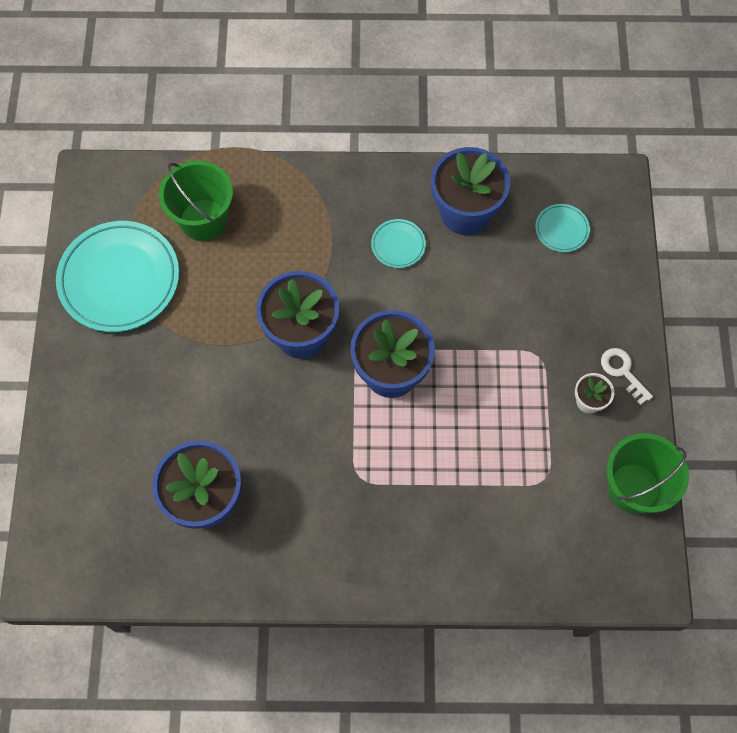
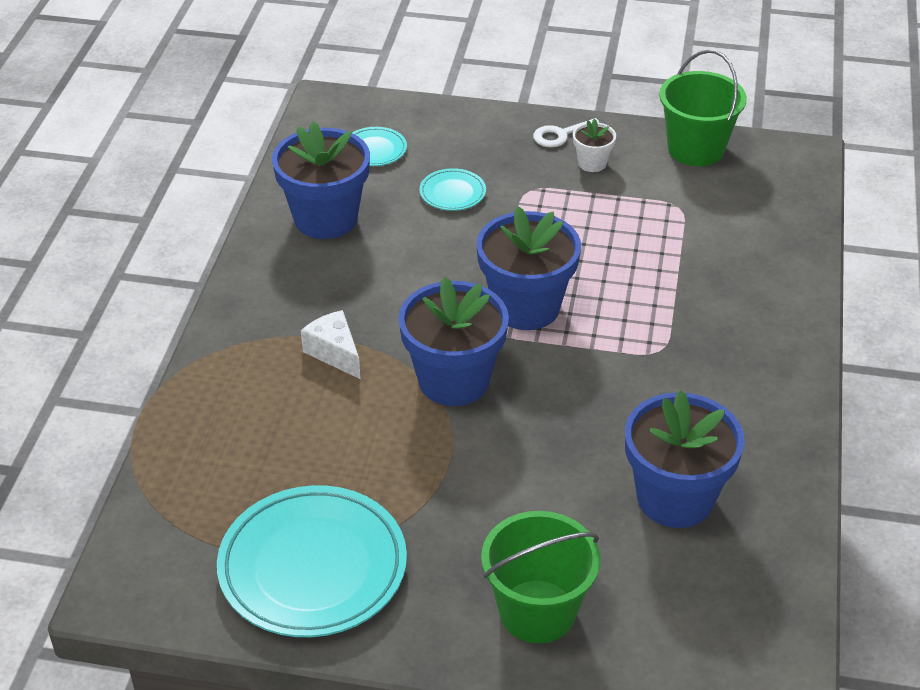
camera: 80 degrees left, 25 degrees down
green bucket [159,161,233,241] -> green bucket moved to [481,511,600,643]
turquoise plate [371,219,426,268] -> turquoise plate moved to [419,168,486,211]
none -> white cheese [301,310,360,379]

